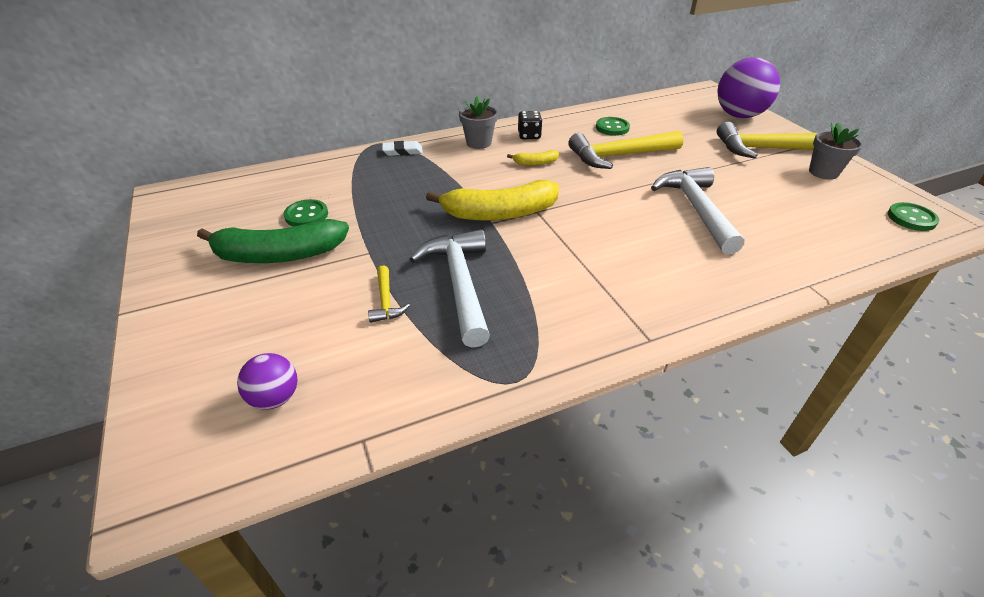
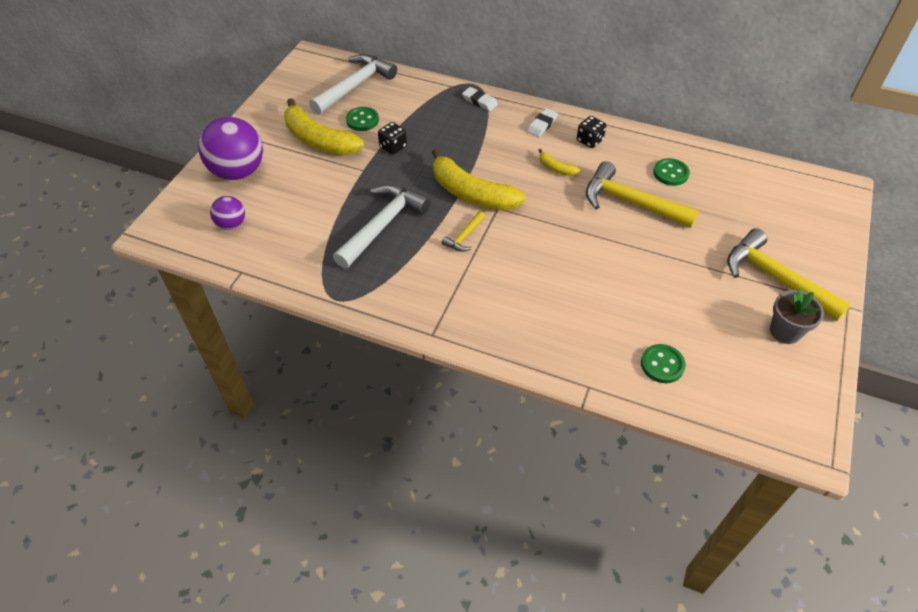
camera: 45 degrees right, 10 degrees up
green banana [197,219,349,263] -> yellow banana [284,98,364,155]
yellow hammer [368,266,410,323] -> yellow hammer moved to [442,211,485,252]
grey flower pot [459,96,498,149] -> white eraser [527,108,558,137]
white hammer [651,167,744,254] -> white hammer moved to [309,54,397,115]
purple ball [717,57,780,118] -> purple ball moved to [198,117,263,180]
green button [888,202,939,231] -> green button moved to [641,344,686,383]
none -> black dice [378,122,407,155]

